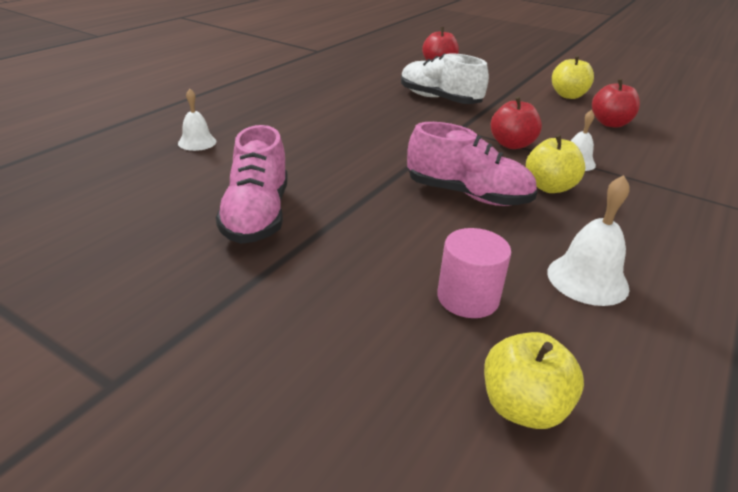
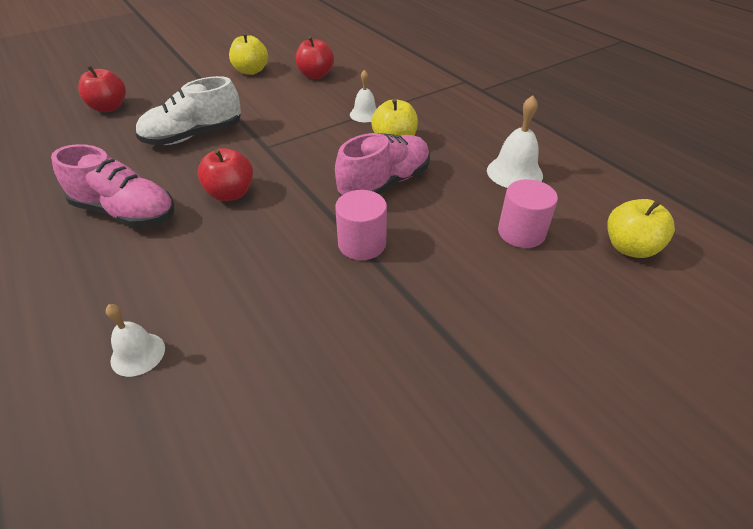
camera: 65 degrees left, 10 degrees up
pink shoe [216,125,288,244] -> pink shoe moved to [51,144,174,227]
red apple [491,96,542,149] -> red apple moved to [197,148,253,201]
none -> pink cylinder [335,190,387,260]

